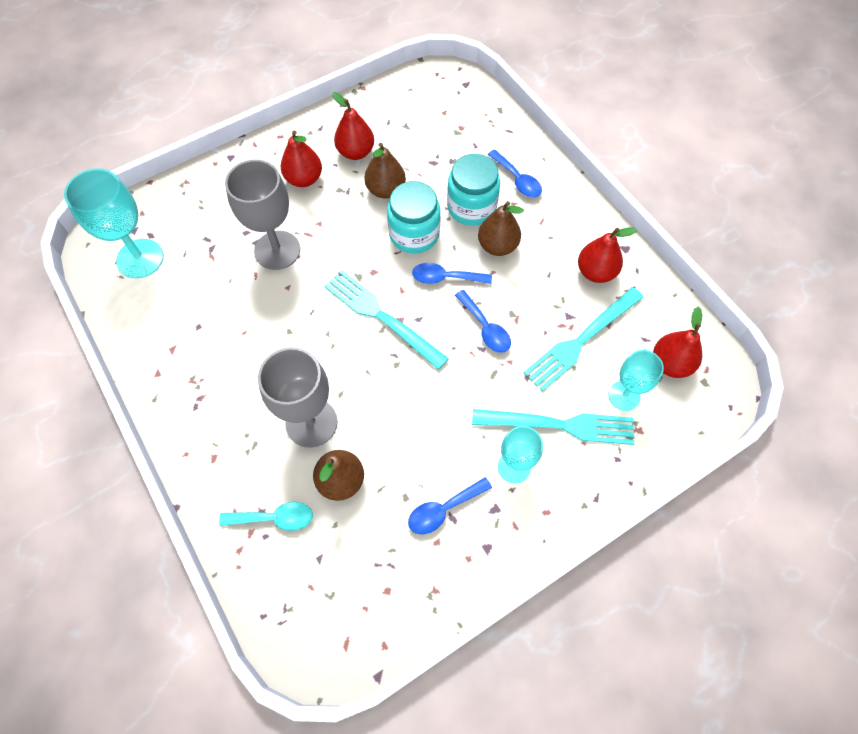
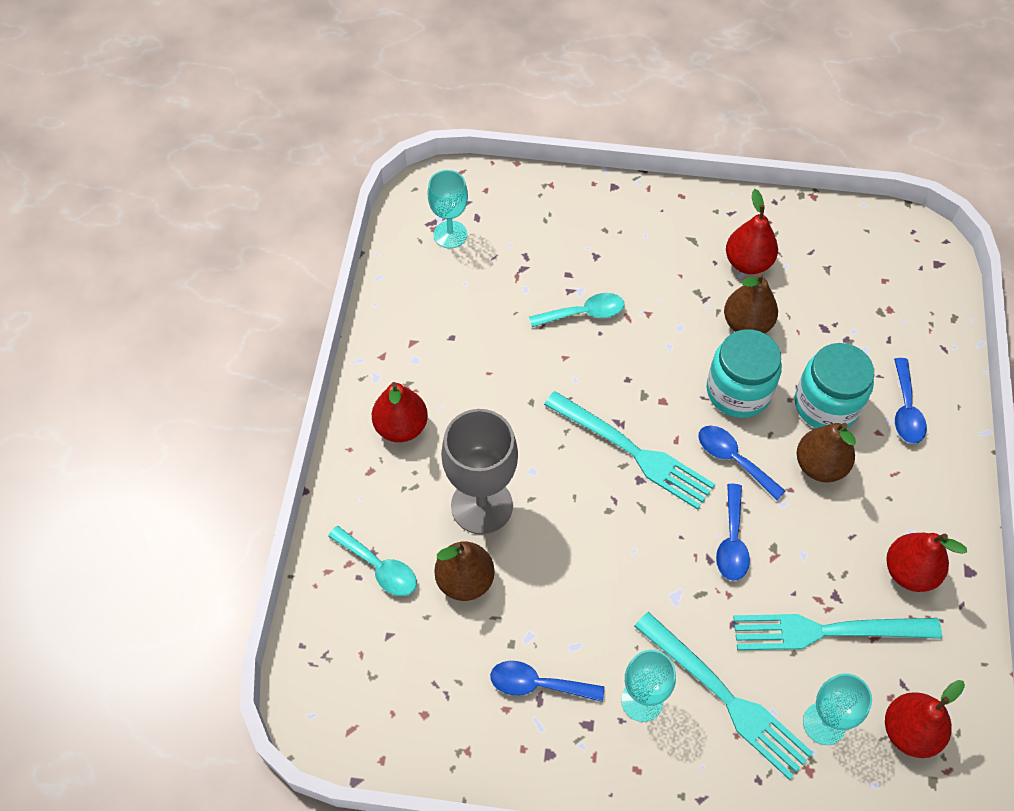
camera: 40 degrees right, 5 degrees down
turquoise goblet [64,168,163,278] -> turquoise goblet [427,170,468,249], size x0.63
grey goblet [225,160,300,270] -> turquoise spoon [529,293,625,327]
red pear [281,130,322,187] -> red pear moved to [372,382,428,442]
turquoise fork [324,270,449,370] -> turquoise fork turned 135 degrees clockwise [544,391,715,510]

